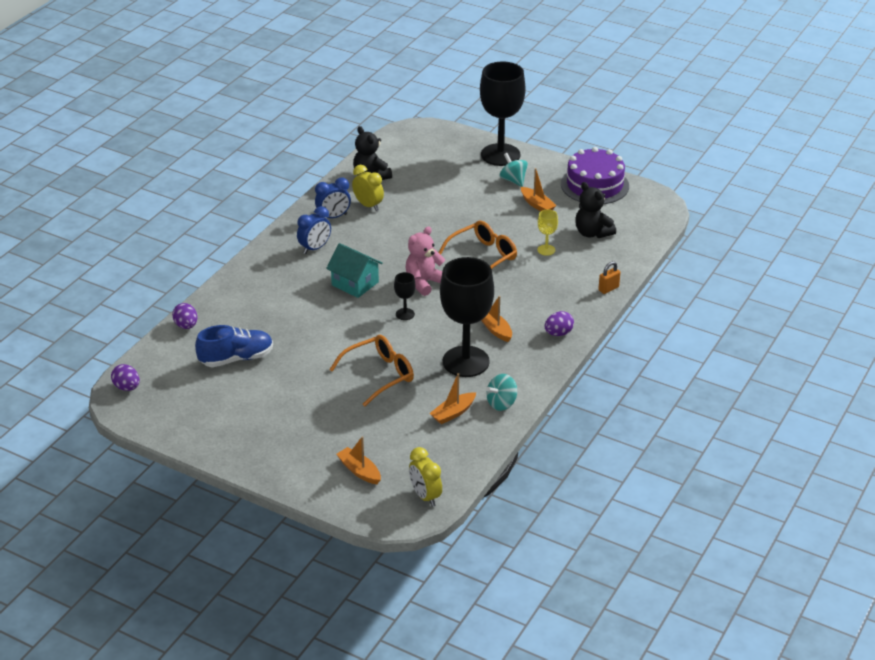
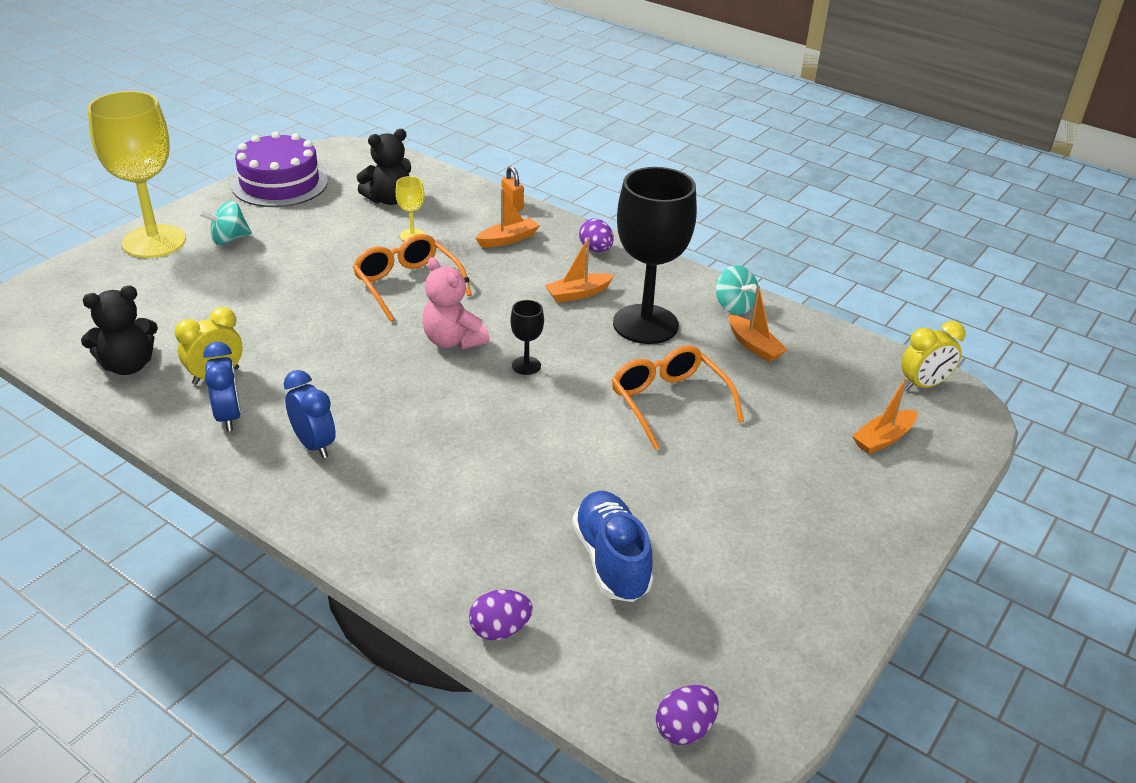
camera: 85 degrees left, 0 degrees up
turquoise house [326,243,383,298] -> none
black goblet [480,62,526,166] -> yellow goblet [88,91,186,258]
orange boat [521,168,557,211] -> orange boat moved to [475,188,540,247]

